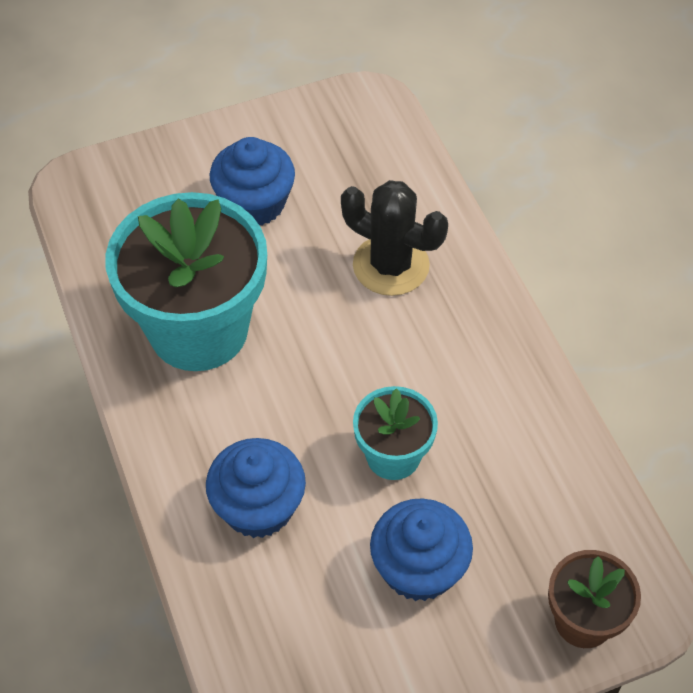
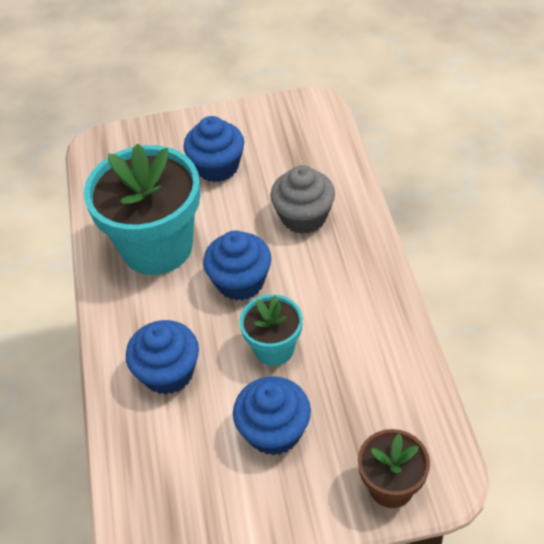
camera: 15 degrees right, 5 degrees down
black cactus [341,180,448,296] -> grey cupcake [270,165,335,234]
none -> blue cupcake [203,231,271,301]

